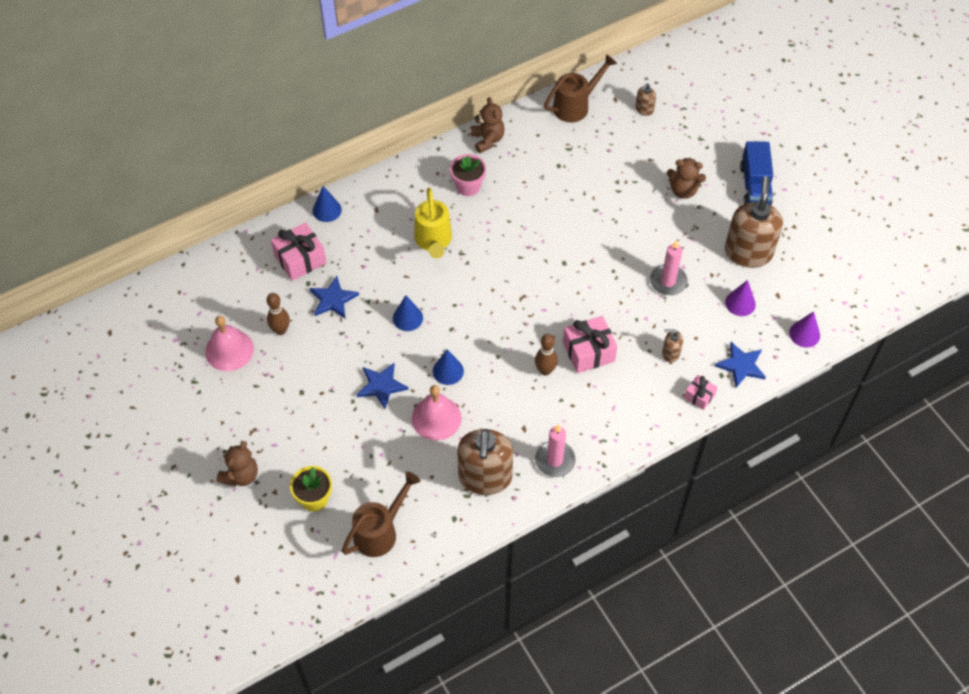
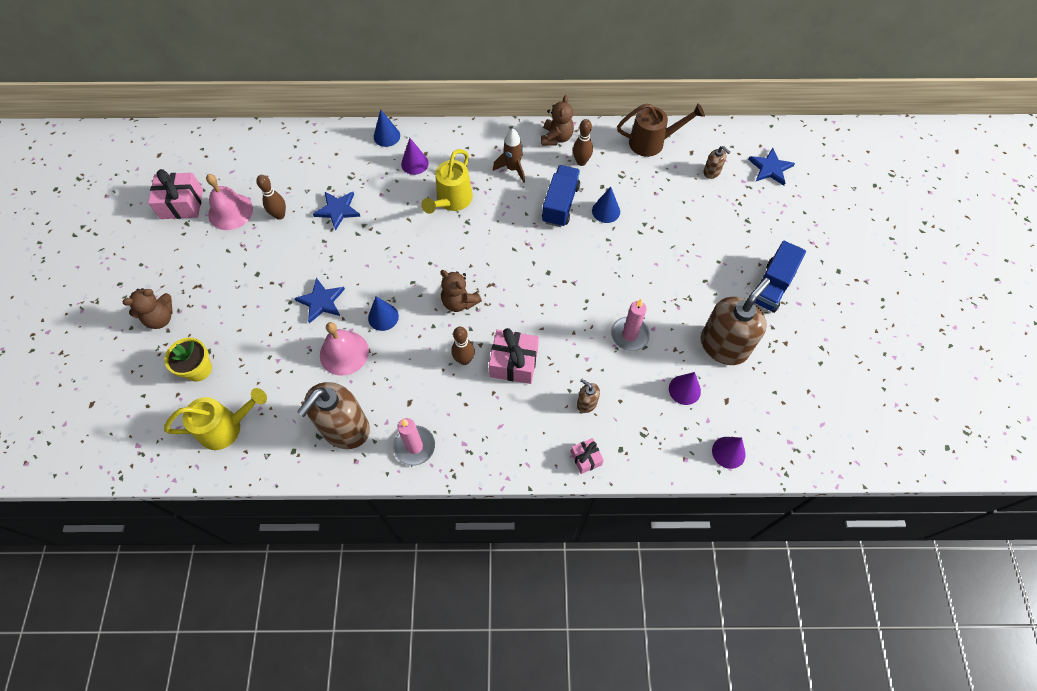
camera: 30 degrees right, 5 degrees up
pink gift [271,222,326,281] -> pink gift moved to [148,169,203,219]
brown watering can [342,472,420,557] -> yellow watering can [164,388,267,450]
blue cone [393,295,423,331] -> blue cone moved to [592,186,620,223]
pink flower pot [450,154,486,196] -> brown rocket [493,128,525,183]
brown soap dispenser [635,83,656,116] -> brown soap dispenser turned 120 degrees counterclockwise [703,146,730,179]
brown teddy bear [667,158,706,199] -> brown teddy bear moved to [441,270,482,312]
blue star [715,342,766,388] -> blue star moved to [748,148,795,186]
none -> purple cone [401,138,429,175]
none -> blue truck [542,165,580,227]
none -> brown bowling pin [573,119,593,166]

